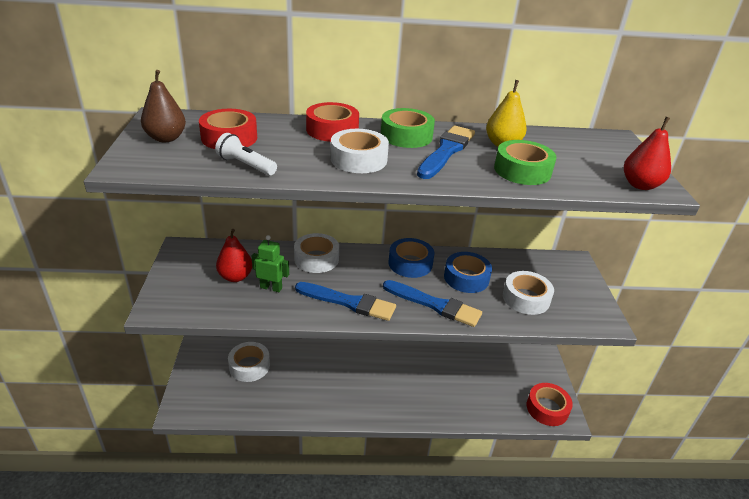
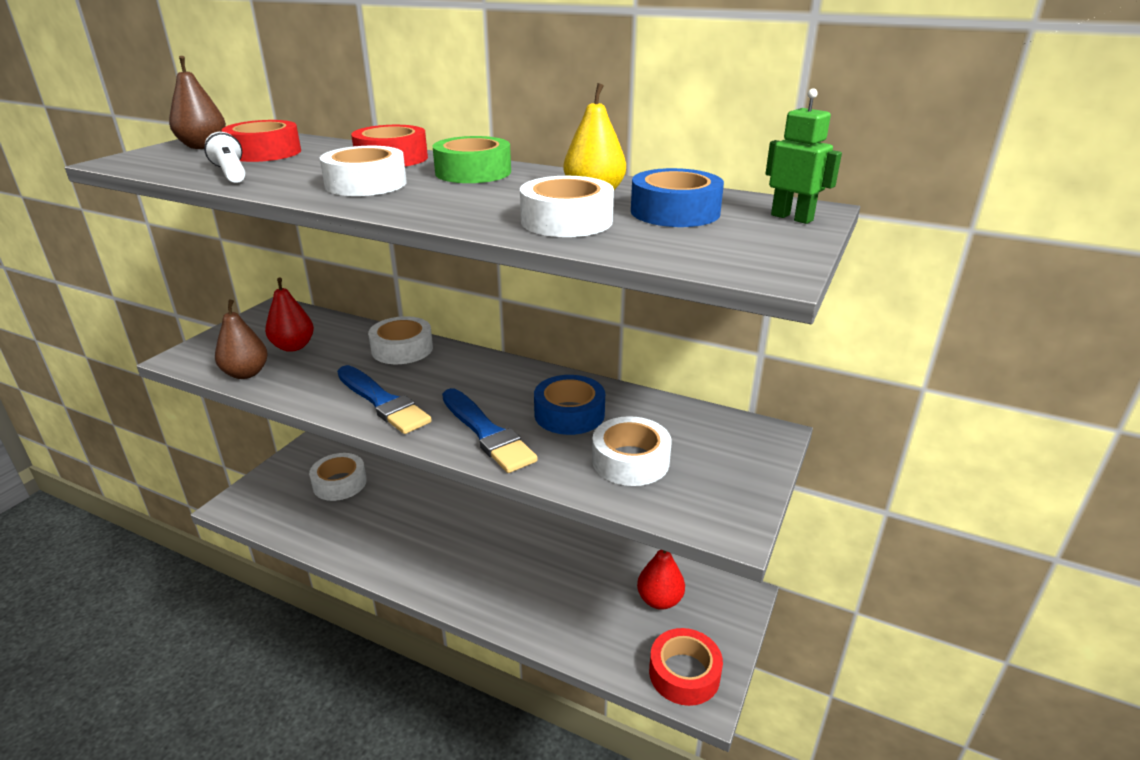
camera: 30 degrees right, 5 degrees down
green robot [252,235,289,292] -> green robot moved to [765,88,842,224]
blue tape [388,238,434,278] -> blue tape moved to [631,168,724,227]
blue brush [417,126,475,179] -> none
green tape [494,140,556,185] -> white tape [520,176,614,237]
red pear [624,117,671,190] -> red pear moved to [637,550,685,610]
none -> brown pear [215,300,268,379]

